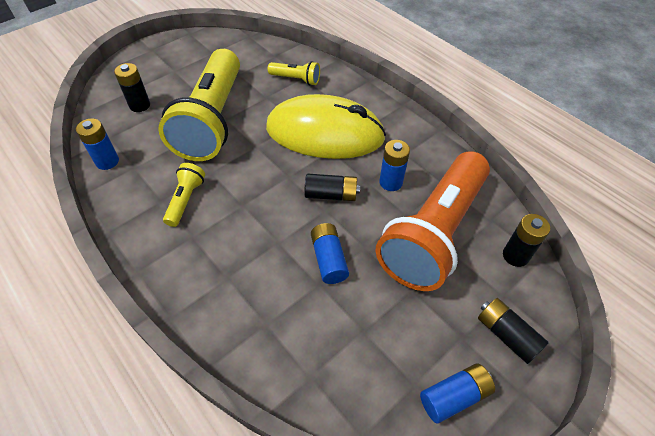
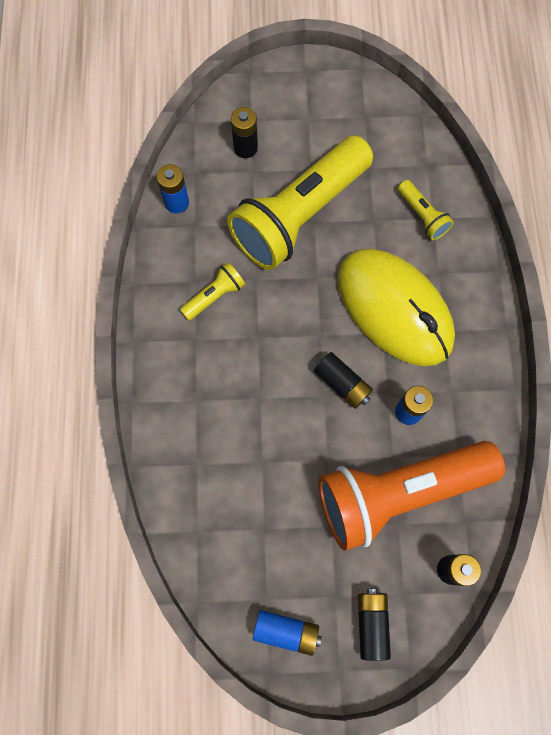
camera: 40 degrees right, 20 degrees up
blue battery [311,223,349,284] -> none

